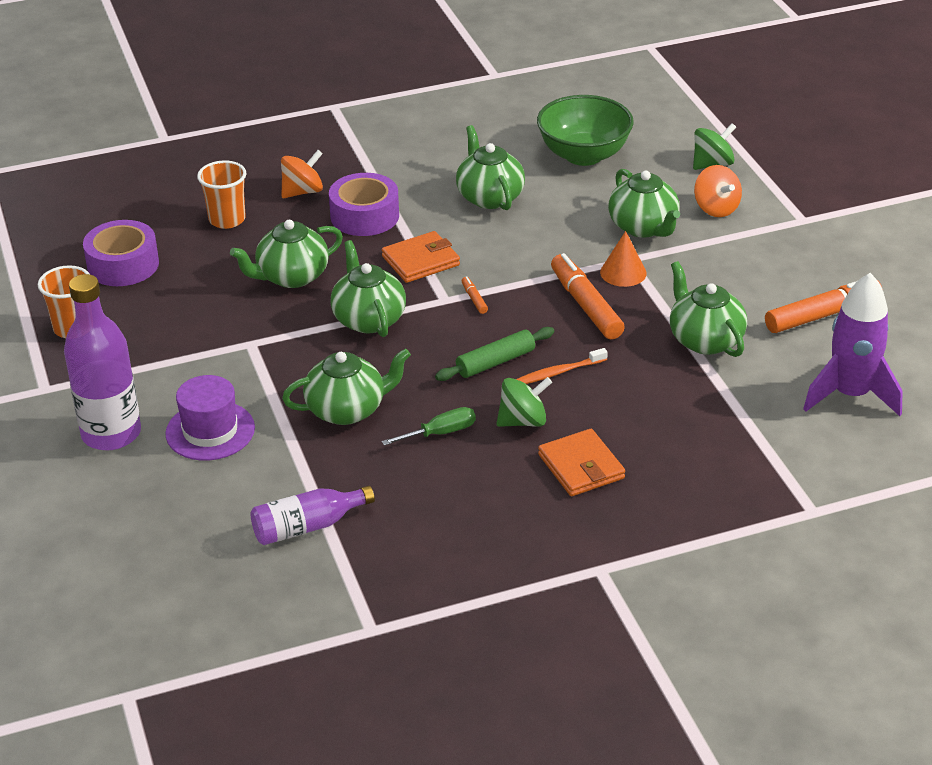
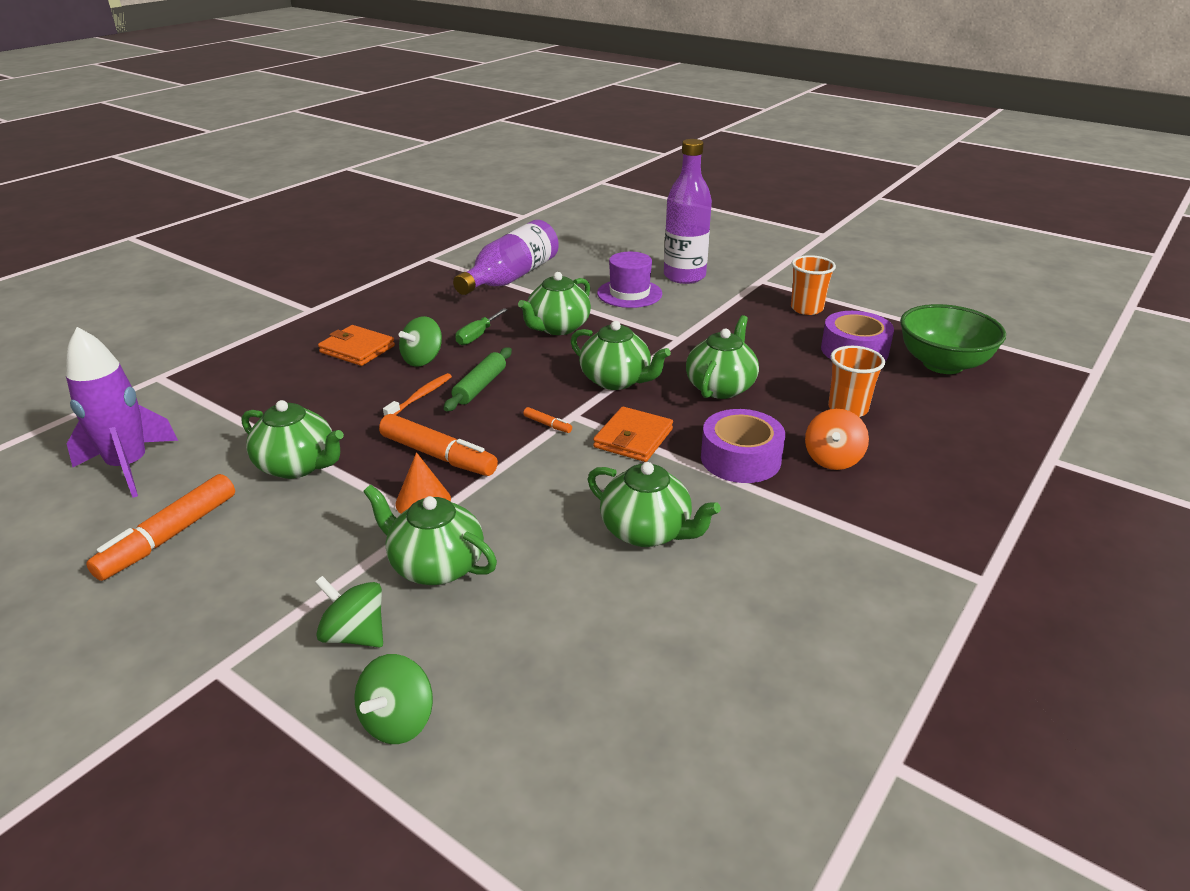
camera: 145 degrees right, 5 degrees down
purple bottle [250,486,375,545] -> purple bottle [453,220,559,295], size x1.64
green bowl [537,95,634,166] -> green bowl moved to [900,304,1006,374]
orange spinning top [694,165,742,217] -> green spinning top [315,576,383,647]

